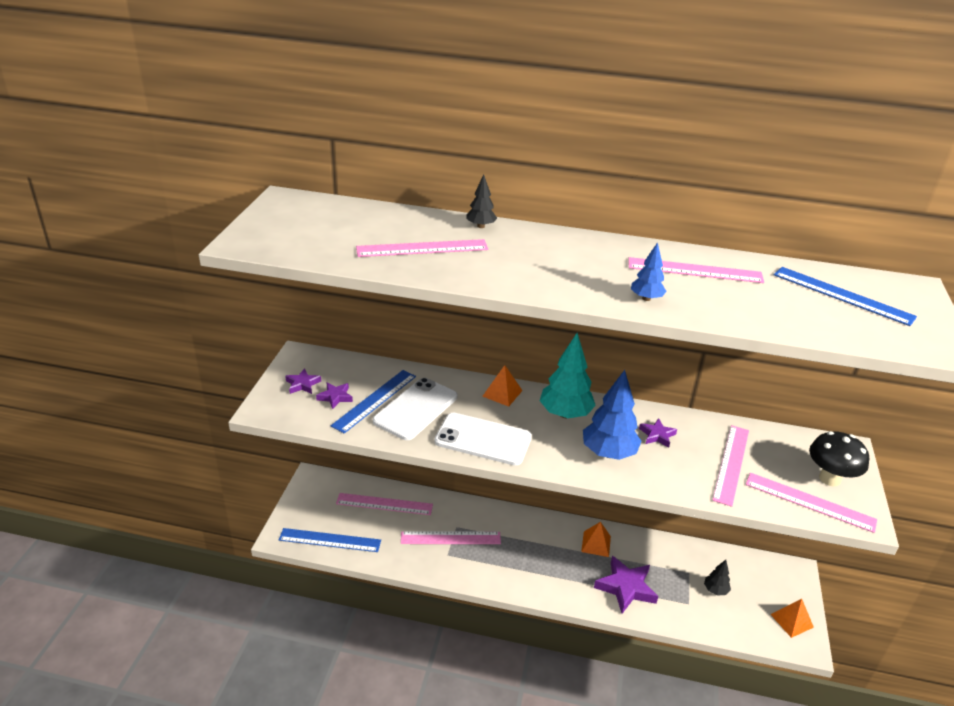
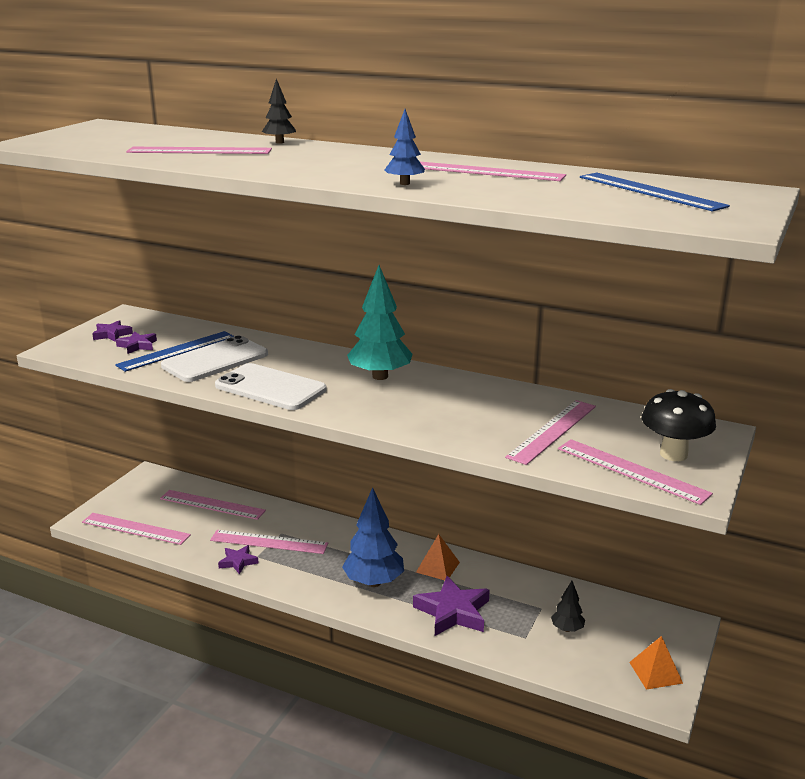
camera: 15 degrees right, 10 degrees down
blue ruler [279,528,381,552] -> pink ruler [82,513,191,545]
orange pyramid [482,365,523,407] -> none
blue tree [583,370,642,460] -> blue tree moved to [342,487,404,587]
purple star [639,418,677,448] -> purple star moved to [218,545,259,574]

